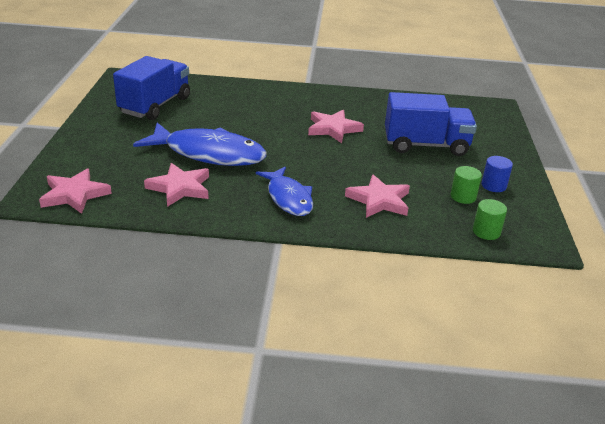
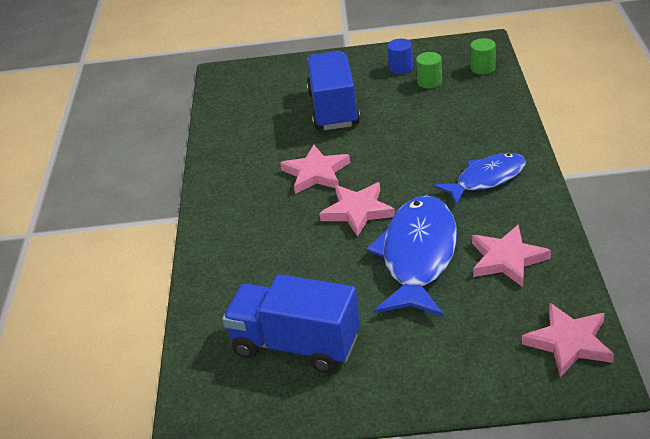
camera: 90 degrees left, 5 degrees up
pink star [345,174,410,218] -> pink star moved to [319,182,395,237]

